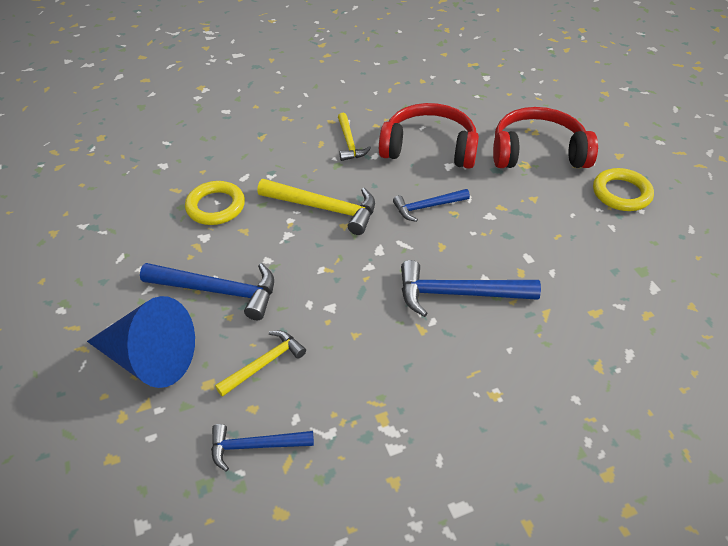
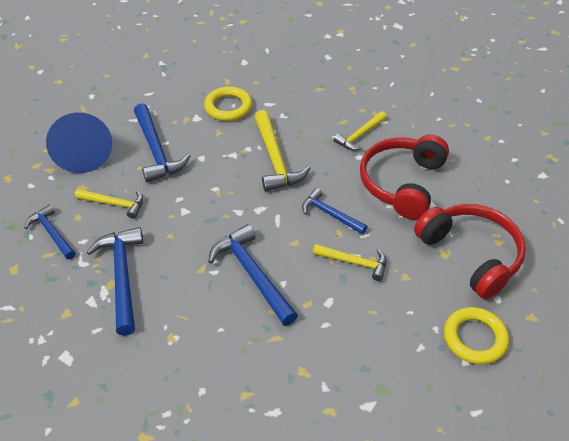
camera: 55 degrees right, 0 degrees up
red headphones [379,103,479,169] -> red headphones turned 135 degrees counterclockwise [360,135,449,219]
none -> blue hammer [87,227,143,336]
none -> yellow hammer [313,244,387,281]

